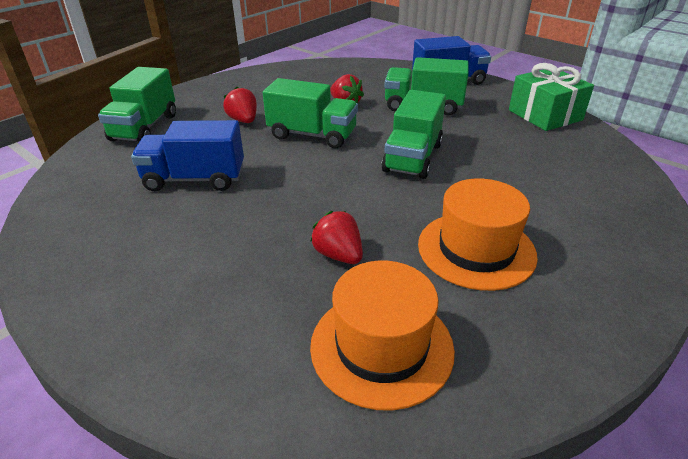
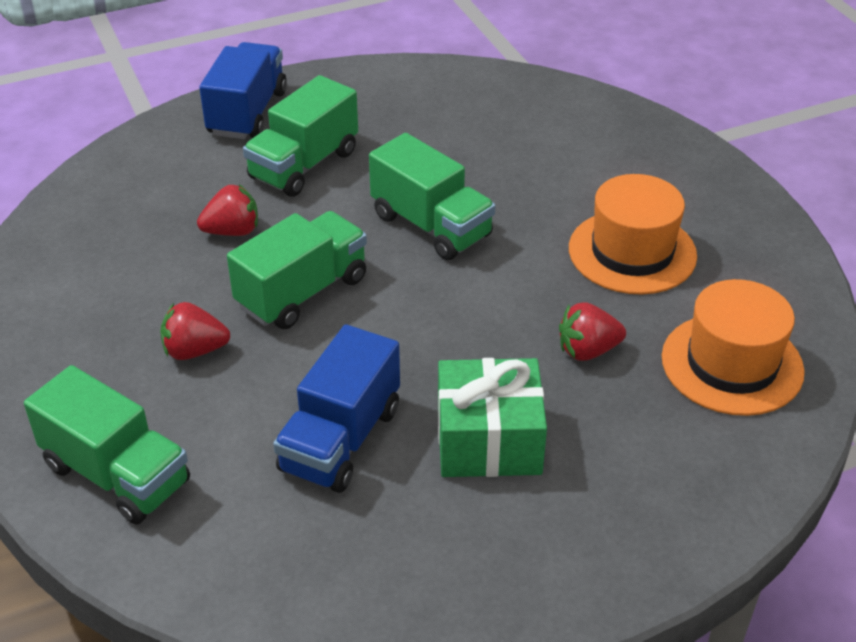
camera: 65 degrees left, 5 degrees up
green gift [509,63,594,131] -> green gift moved to [438,358,547,477]

